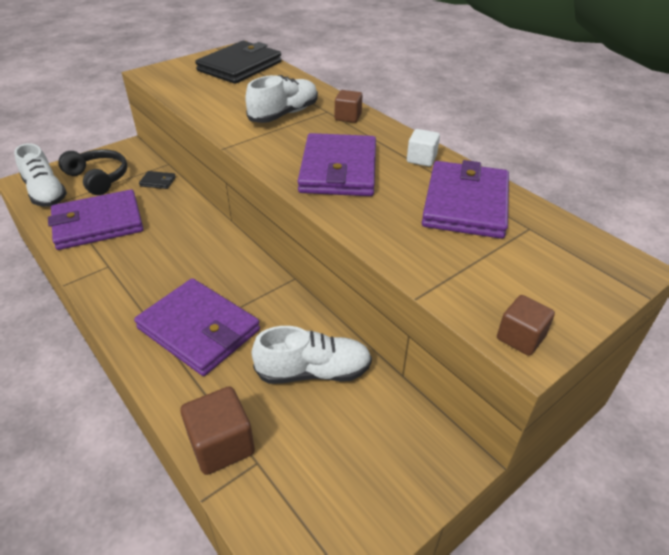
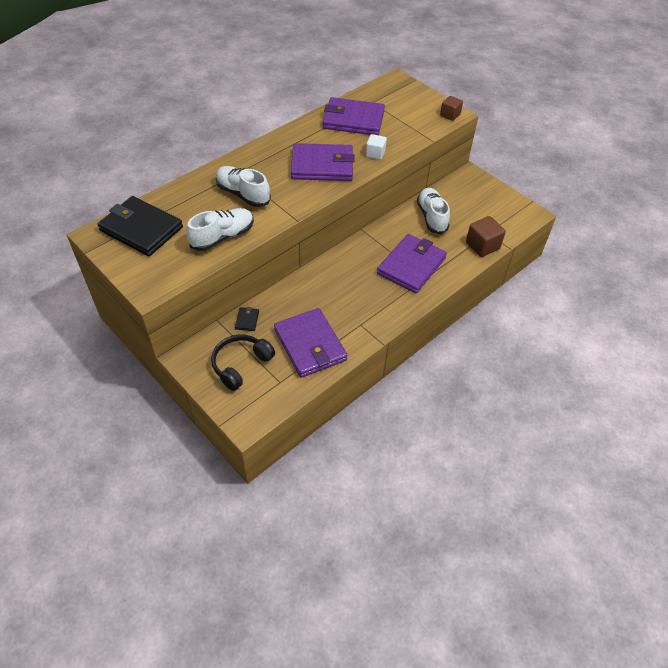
camera: 95 degrees left, 10 degrees up
white shoe [14,143,67,207] -> white shoe moved to [186,208,254,251]
brown cube [335,90,362,123] -> none
white cube [407,129,440,167] -> white cube moved to [366,134,387,160]

